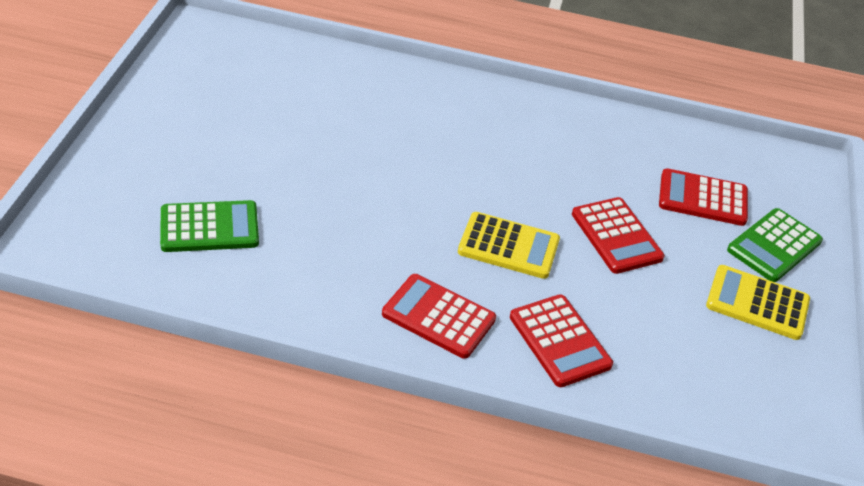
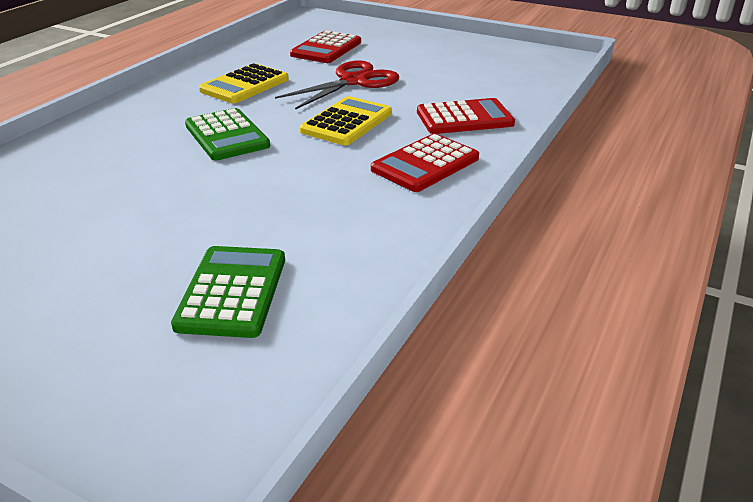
camera: 70 degrees left, 10 degrees down
red calculator [572,197,664,274] -> red scissors [275,60,399,110]
yellow calculator [706,265,810,340] -> yellow calculator moved to [199,63,289,103]
green calculator [727,208,823,282] -> green calculator moved to [185,108,270,161]

